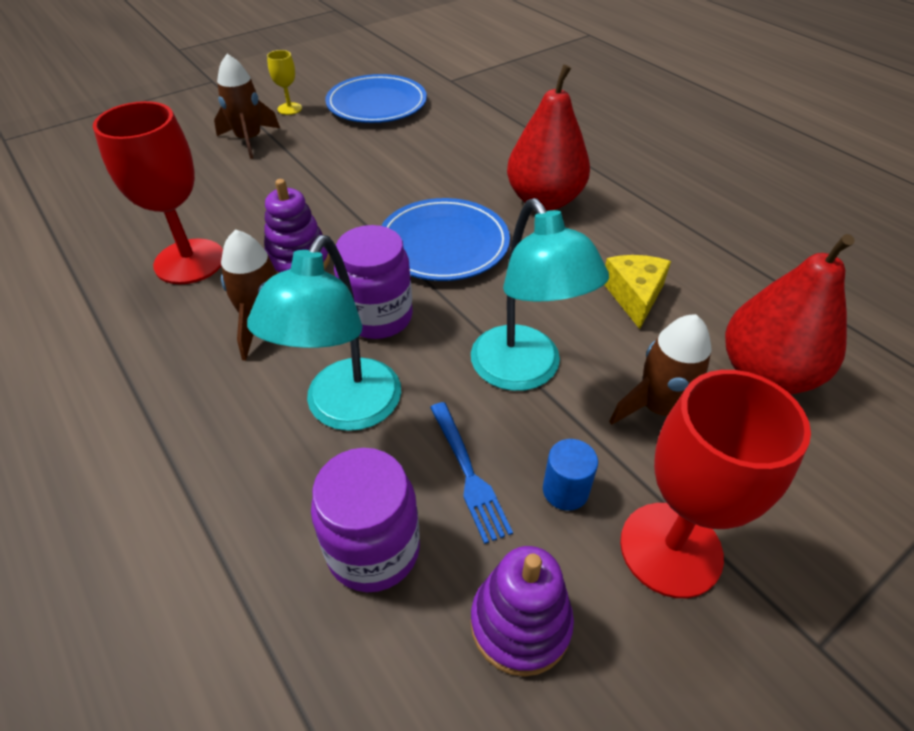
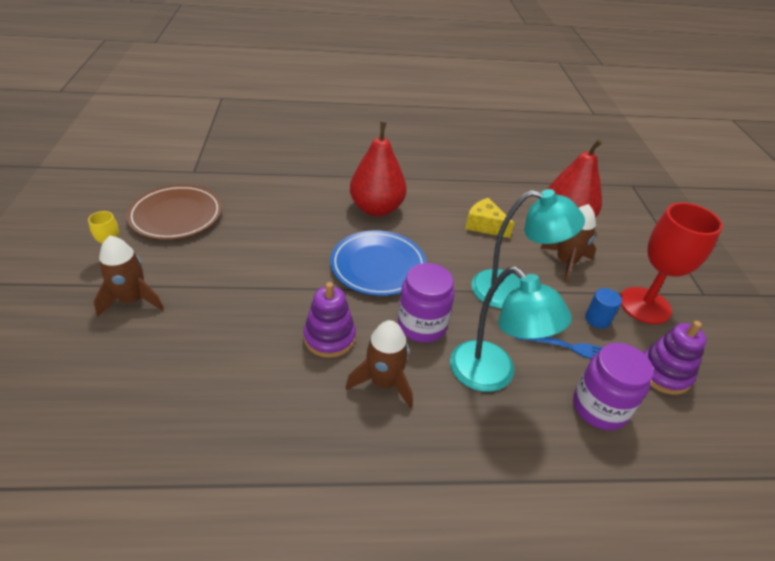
camera: 60 degrees left, 5 degrees down
red goblet [93,101,223,284] -> none
blue plate [325,74,427,123] -> brown plate [126,185,222,240]

